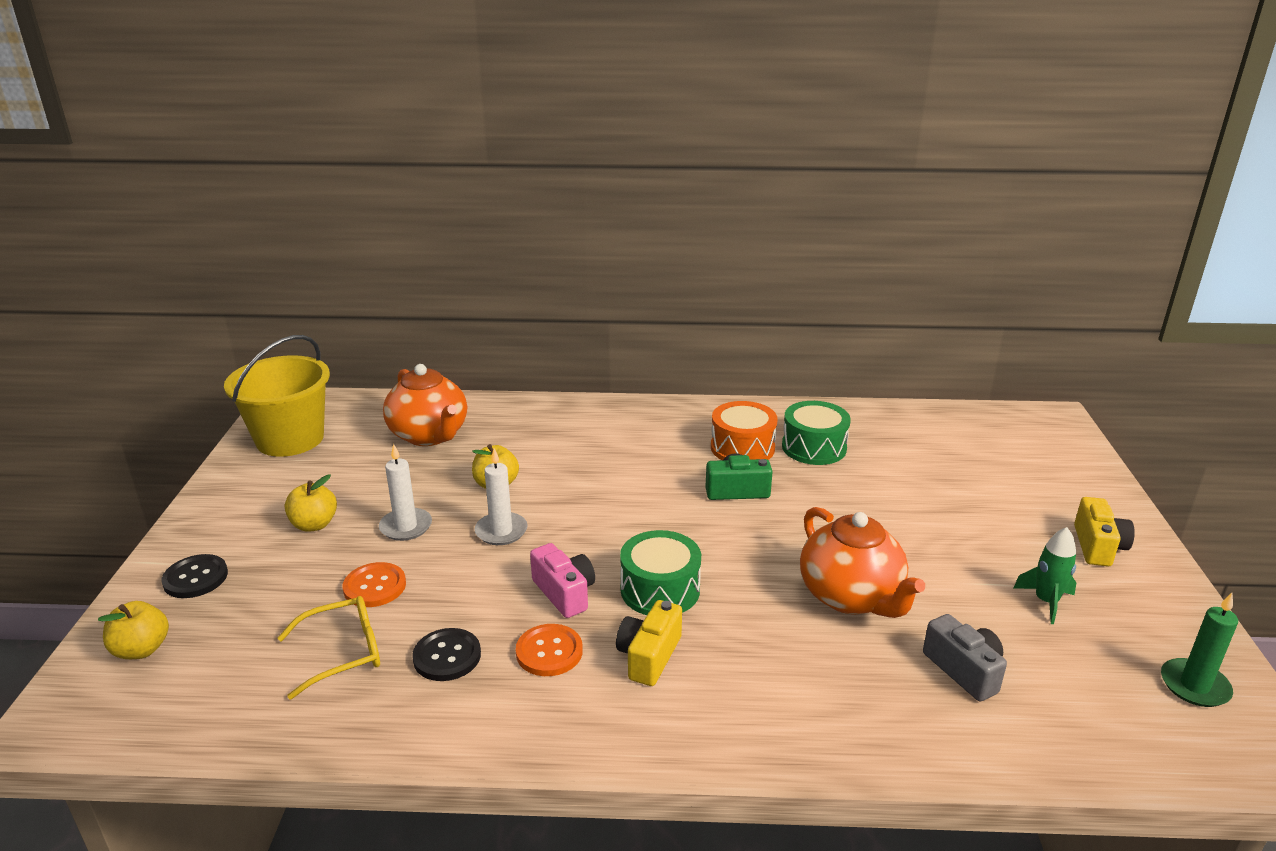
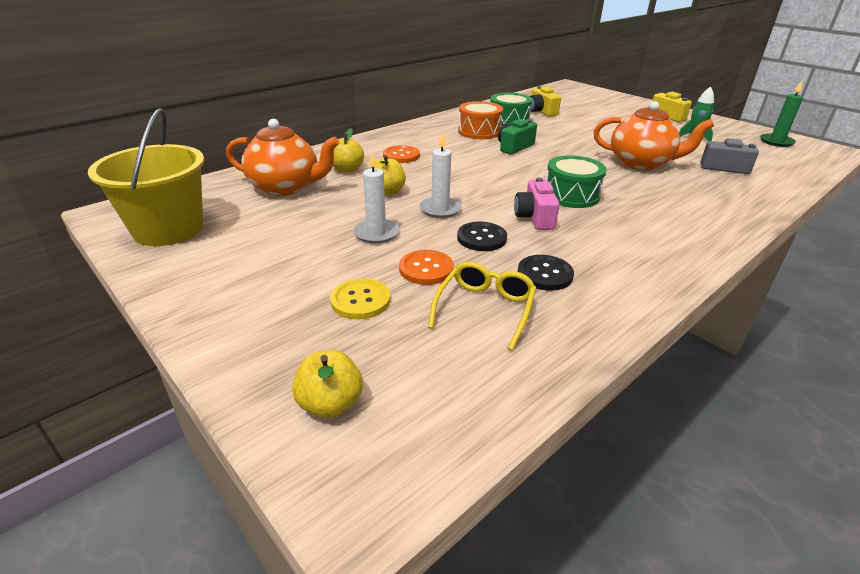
camera: 45 degrees left, 5 degrees up
black button [161,554,228,598] -> black button moved to [457,222,507,251]
yellow apple [285,474,337,532] -> yellow apple moved to [333,128,364,173]
orange button [516,624,583,676] -> orange button moved to [383,145,420,163]
pink camera [530,543,595,618] -> pink camera turned 105 degrees counterclockwise [514,178,560,230]
yellow camera [616,600,682,686] -> yellow camera moved to [530,86,561,117]
none -> yellow button [330,278,390,320]

